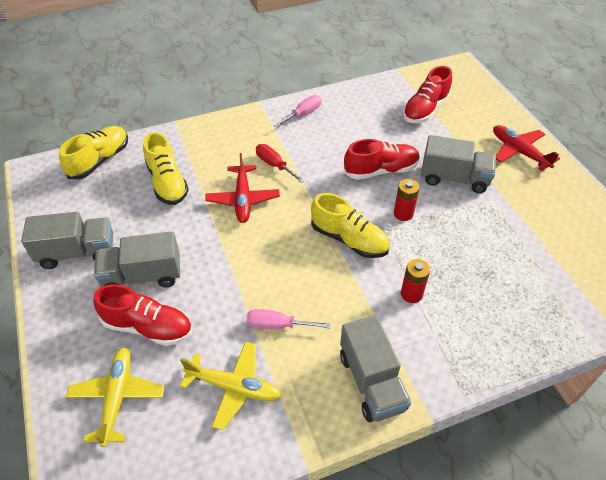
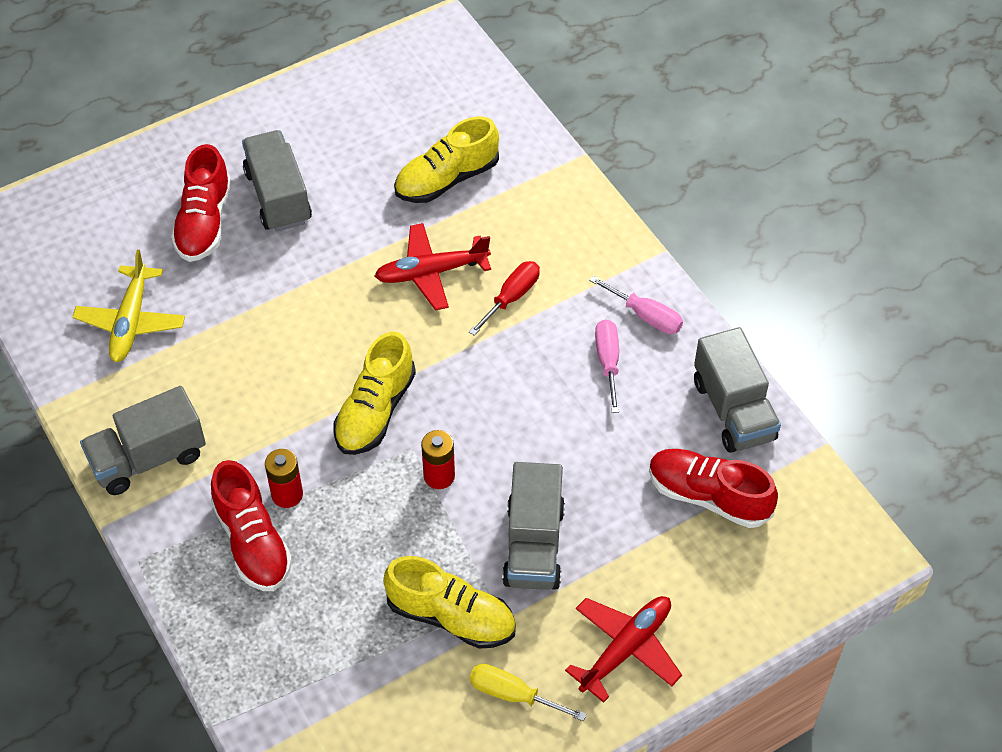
camera: 80 degrees right, 5 degrees up
grey truck [21,212,113,269] -> grey truck moved to [694,327,781,453]
yellow shoe [59,126,128,179] -> yellow shoe moved to [383,556,516,649]
yellow plane [66,347,164,447] -> none
pink screwdriver [246,309,331,330] -> pink screwdriver moved to [595,319,619,413]
red shoe [344,139,420,180] -> red shoe moved to [211,460,292,591]
none -> yellow screwdriver [470,664,587,721]

